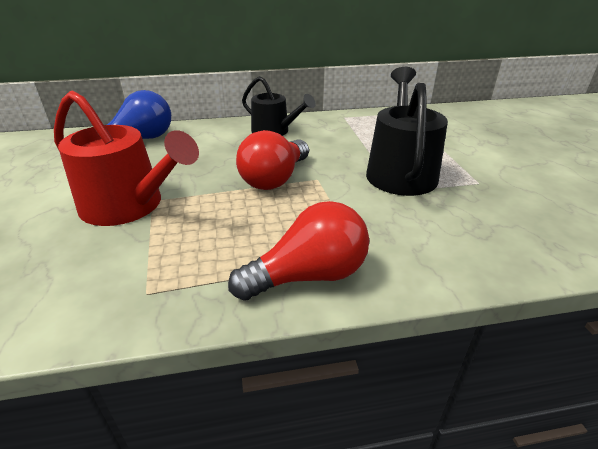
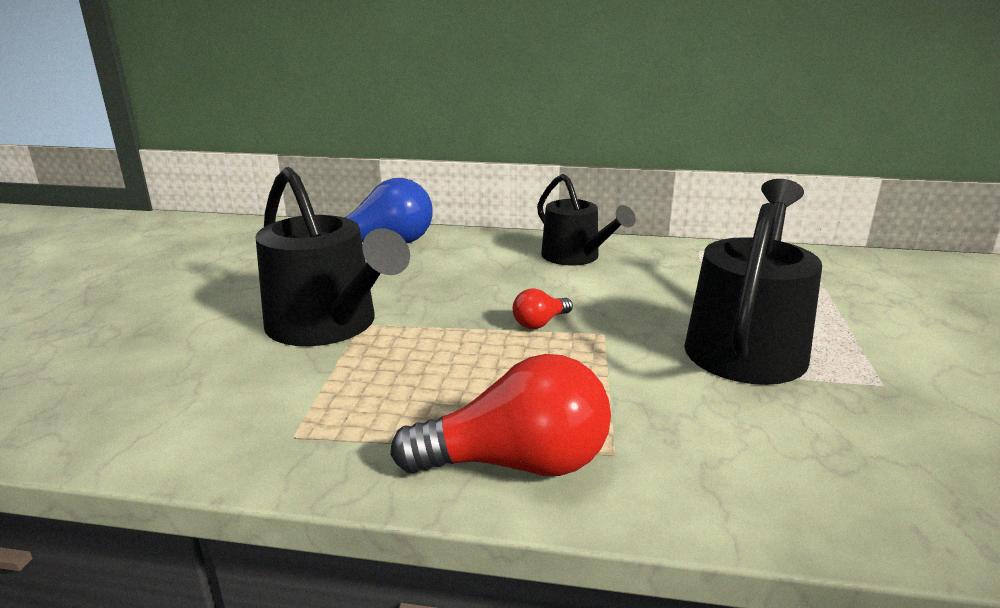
camera: 20 degrees right, 10 degrees down
red watering can [54,91,199,226] -> black watering can [255,167,410,346]
red light bulb [236,130,309,190] -> red light bulb [513,288,573,329], size x0.47

